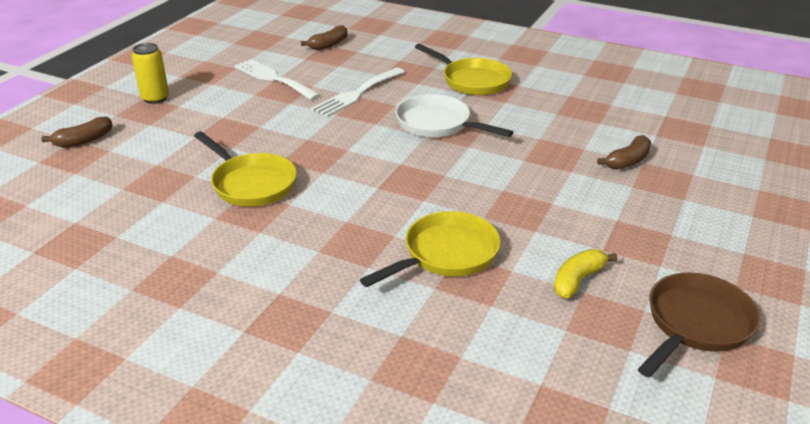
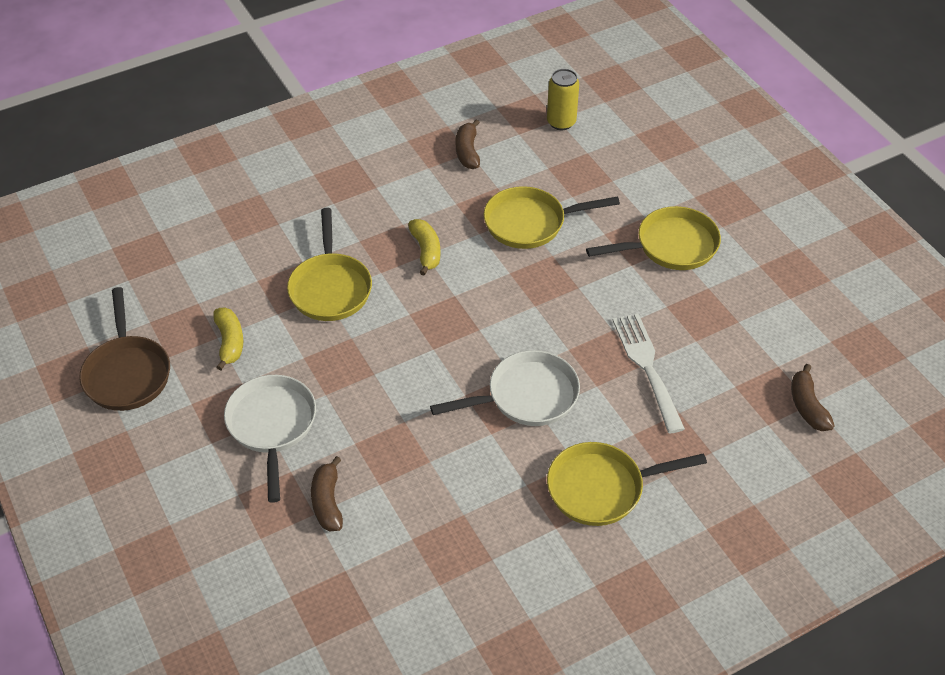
camera: 125 degrees right, 15 degrees up
brown banana [41,117,113,148] -> brown banana moved to [456,119,480,169]
yellow can [132,43,169,104] -> yellow can moved to [547,69,579,130]
white fork [234,59,321,100] -> none
none -> white pan [224,375,316,503]
none -> yellow banana [408,219,440,276]
none -> yellow pan [586,206,721,270]

